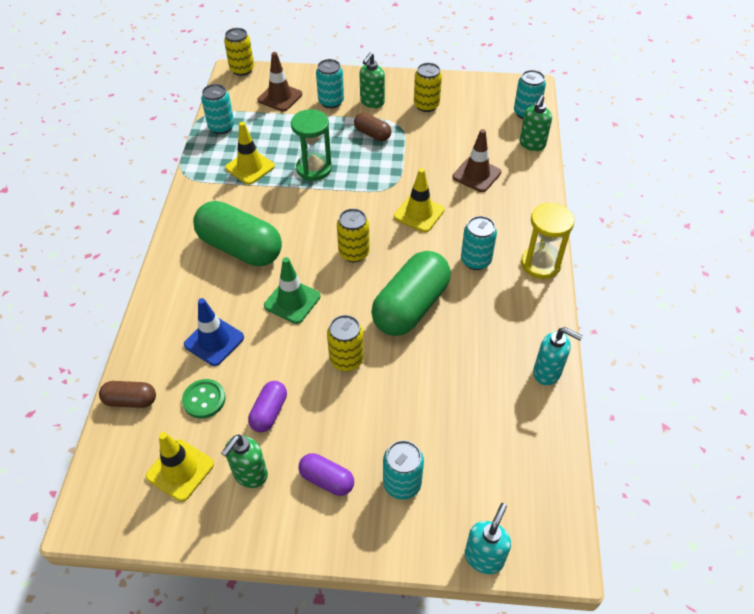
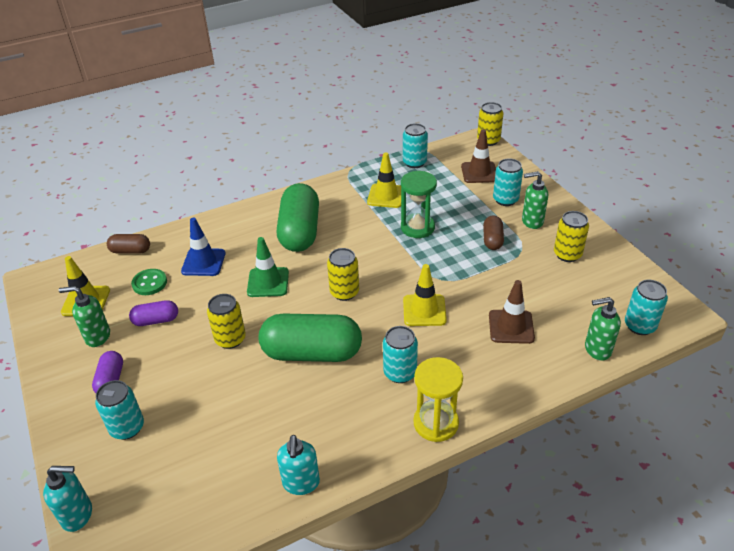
camera: 60 degrees right, 10 degrees down
brown capsule [99,381,156,408] -> brown capsule turned 60 degrees counterclockwise [107,234,150,254]

